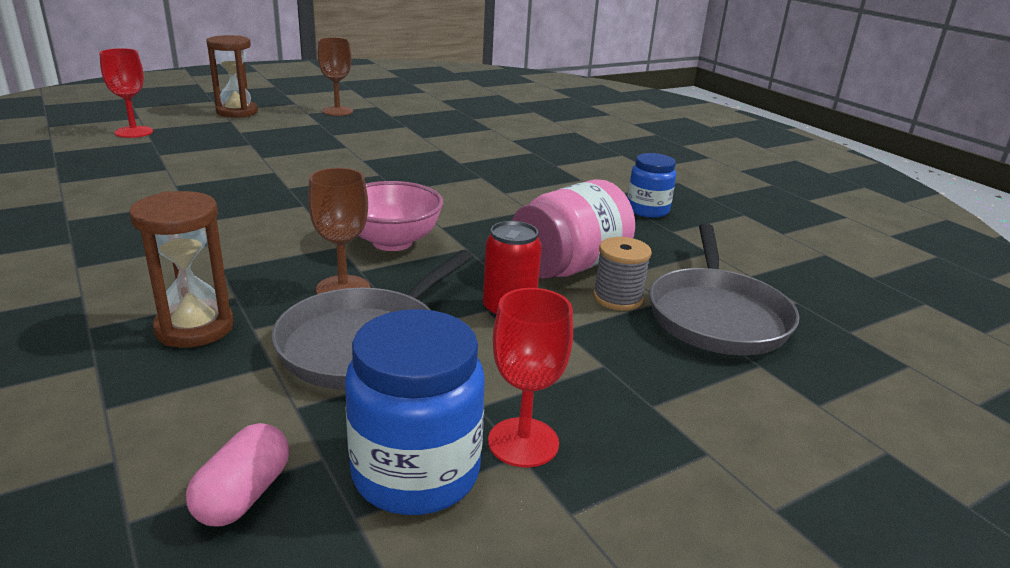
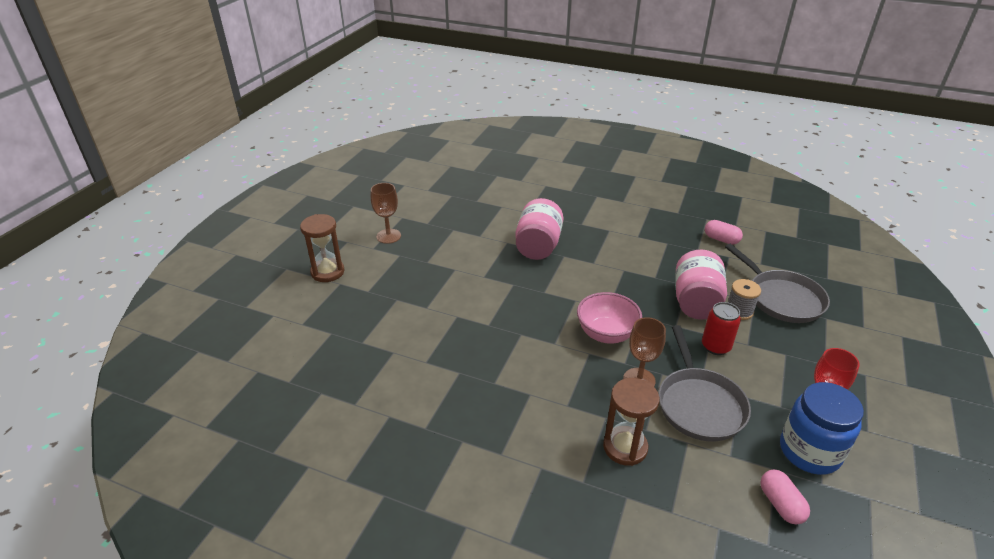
camera: 35 degrees left, 10 degrees up
red goblet [99,48,153,138] -> none
blue jar [628,153,676,218] -> none
none -> pink jar [515,198,563,260]
none -> pink capsule [705,220,743,245]

